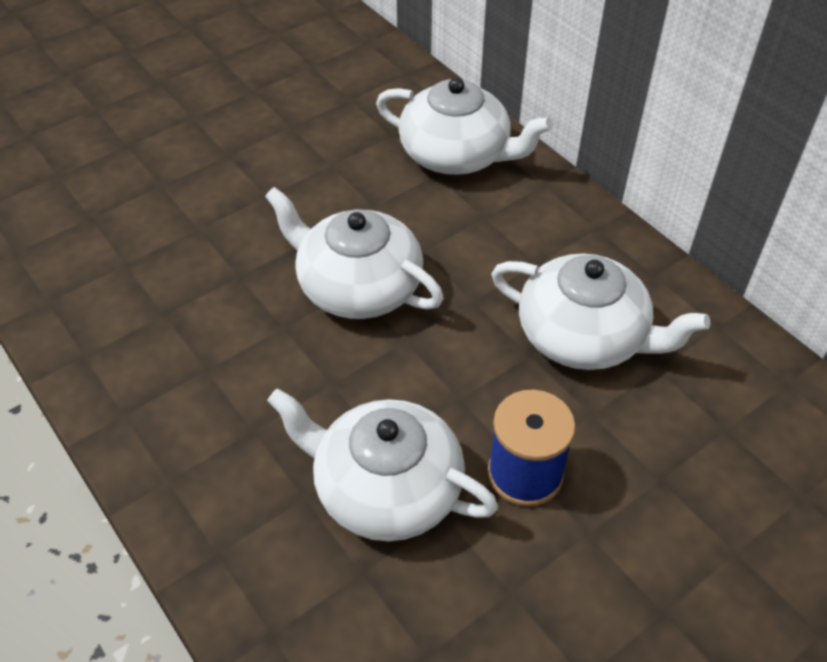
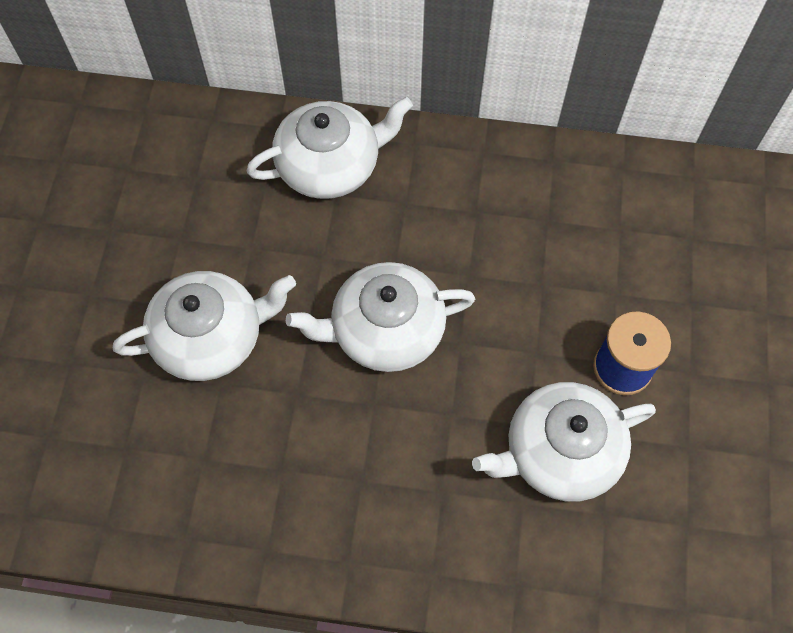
camera: 45 degrees left, 15 degrees up
white teapot [491,253,710,370] -> white teapot moved to [113,271,296,381]

